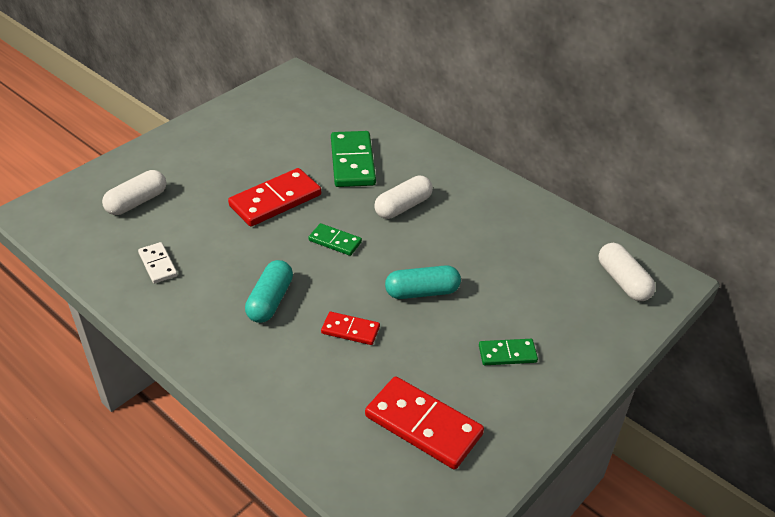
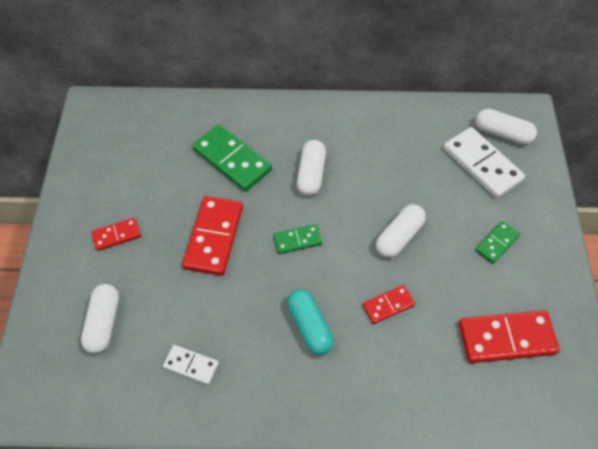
camera: 40 degrees left, 15 degrees up
turquoise capsule [385,265,461,299] -> white capsule [376,204,426,258]
none -> red domino [92,218,141,251]
none -> white domino [444,127,525,198]

